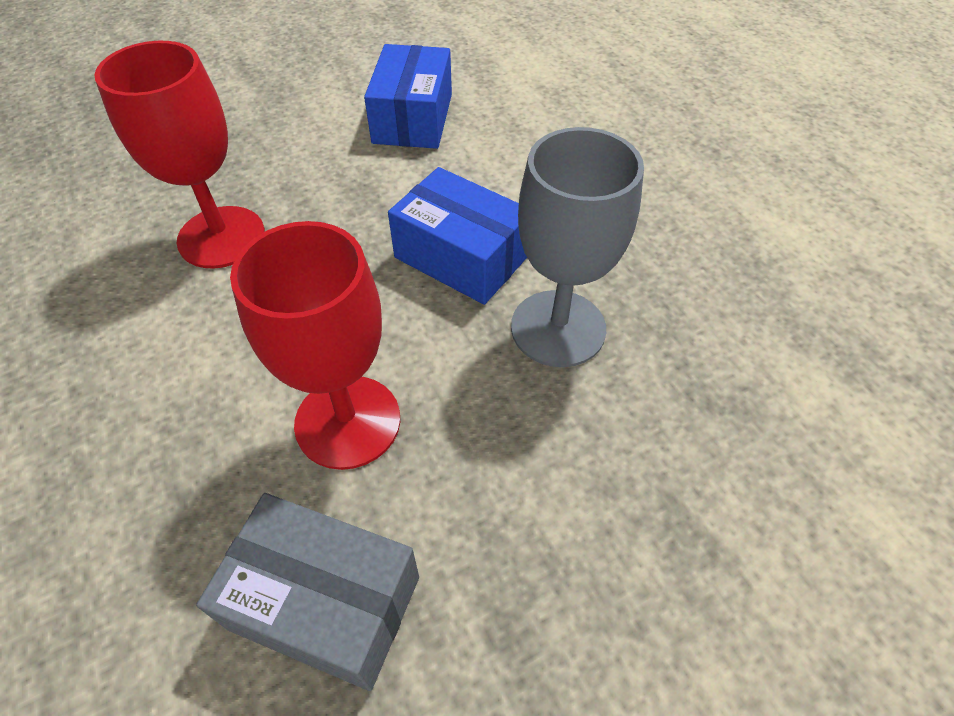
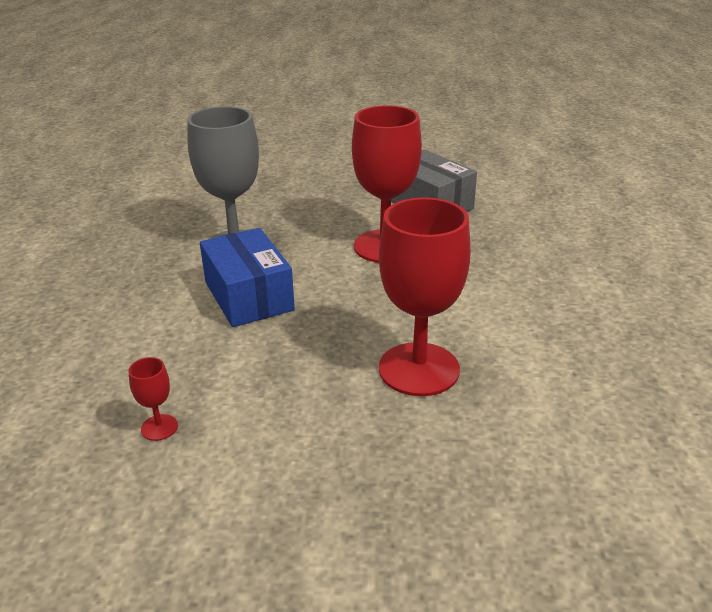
camera: 150 degrees left, 20 degrees down
blue box [364,44,452,149] -> red goblet [128,357,178,441]

